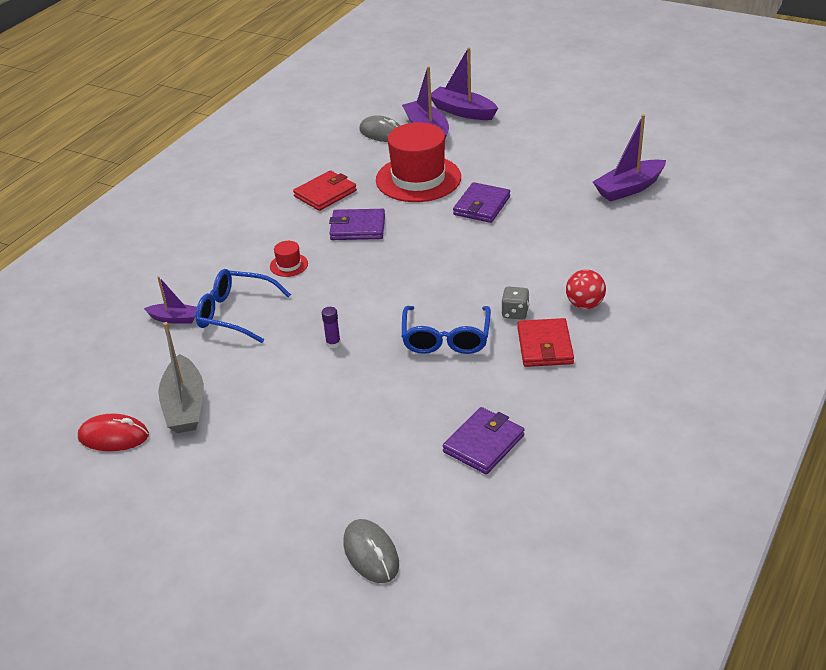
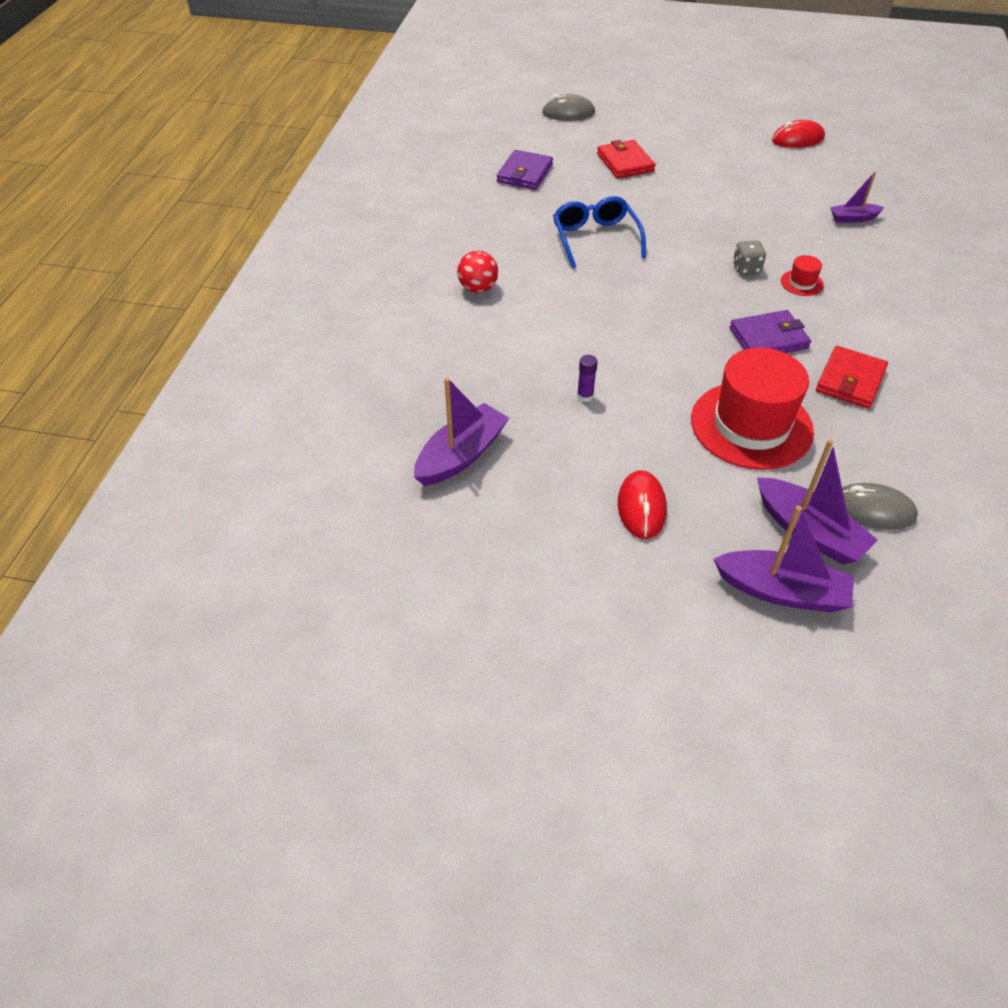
camera: 160 degrees right, 10 degrees up
grey boat [158,322,204,433] -> none
blue glasses [196,269,291,343] -> none
purple glue stick [322,307,341,348] -> purple glue stick moved to [577,355,598,402]
grey mouse [343,519,399,583] -> grey mouse turned 45 degrees counterclockwise [542,94,595,121]
purple wallet [453,182,510,223] -> none
grey dice [501,286,529,320] -> grey dice moved to [733,241,766,274]
red wallet [517,318,574,367] -> red wallet moved to [597,140,655,178]
none -> red mouse [618,470,667,539]

